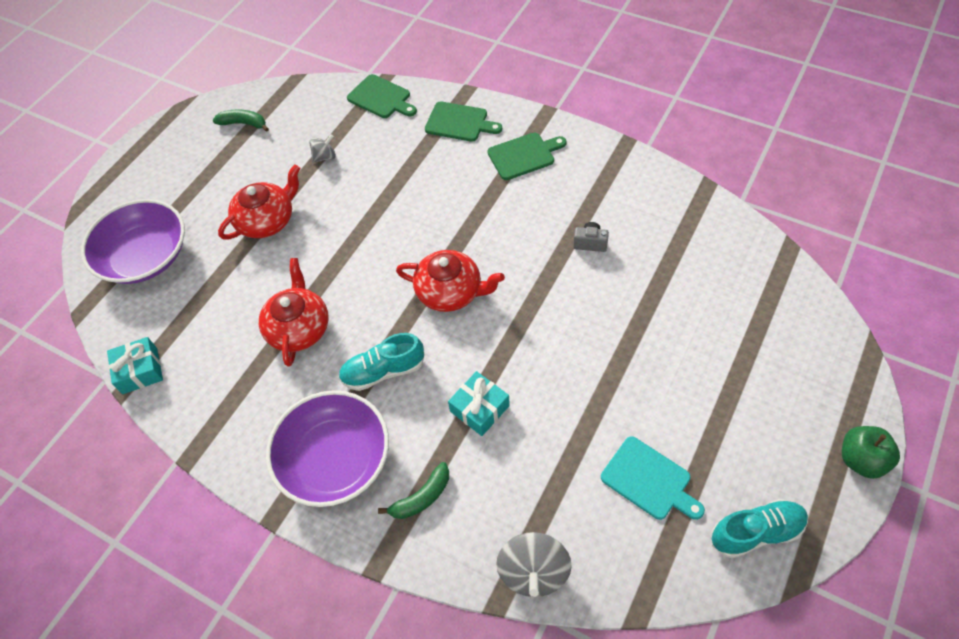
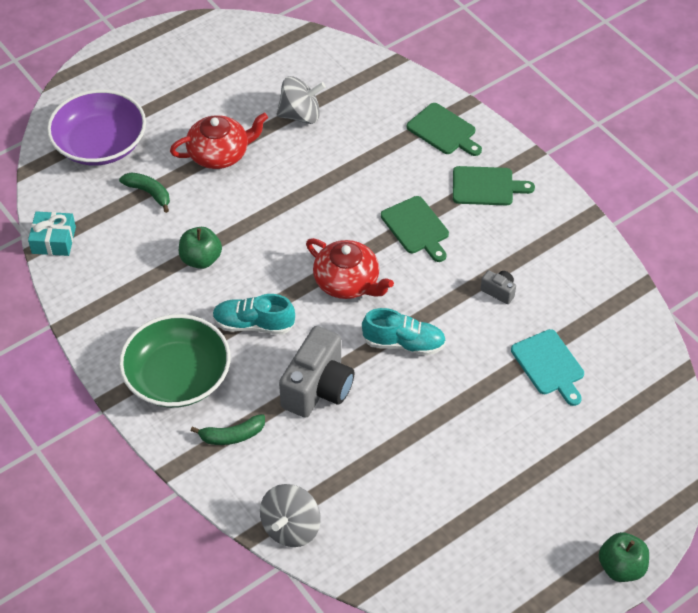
camera: 20 degrees right, 5 degrees down
green banana [212,109,269,132] -> green banana moved to [119,172,170,213]
red teapot [259,258,329,367] -> green apple [179,227,222,269]
purple bowl [266,390,389,507] -> green bowl [119,314,231,408]
grey spinning top [309,134,336,163] -> grey spinning top [276,76,326,124], size x1.73
green cutting board [347,74,417,118] -> green cutting board moved to [381,196,449,262]
turquoise gift [448,371,510,436] -> grey camera [279,326,354,418]
turquoise cutting board [601,436,705,520] -> turquoise cutting board moved to [511,329,584,406]
turquoise shoe [712,499,808,558] -> turquoise shoe moved to [362,308,446,356]

